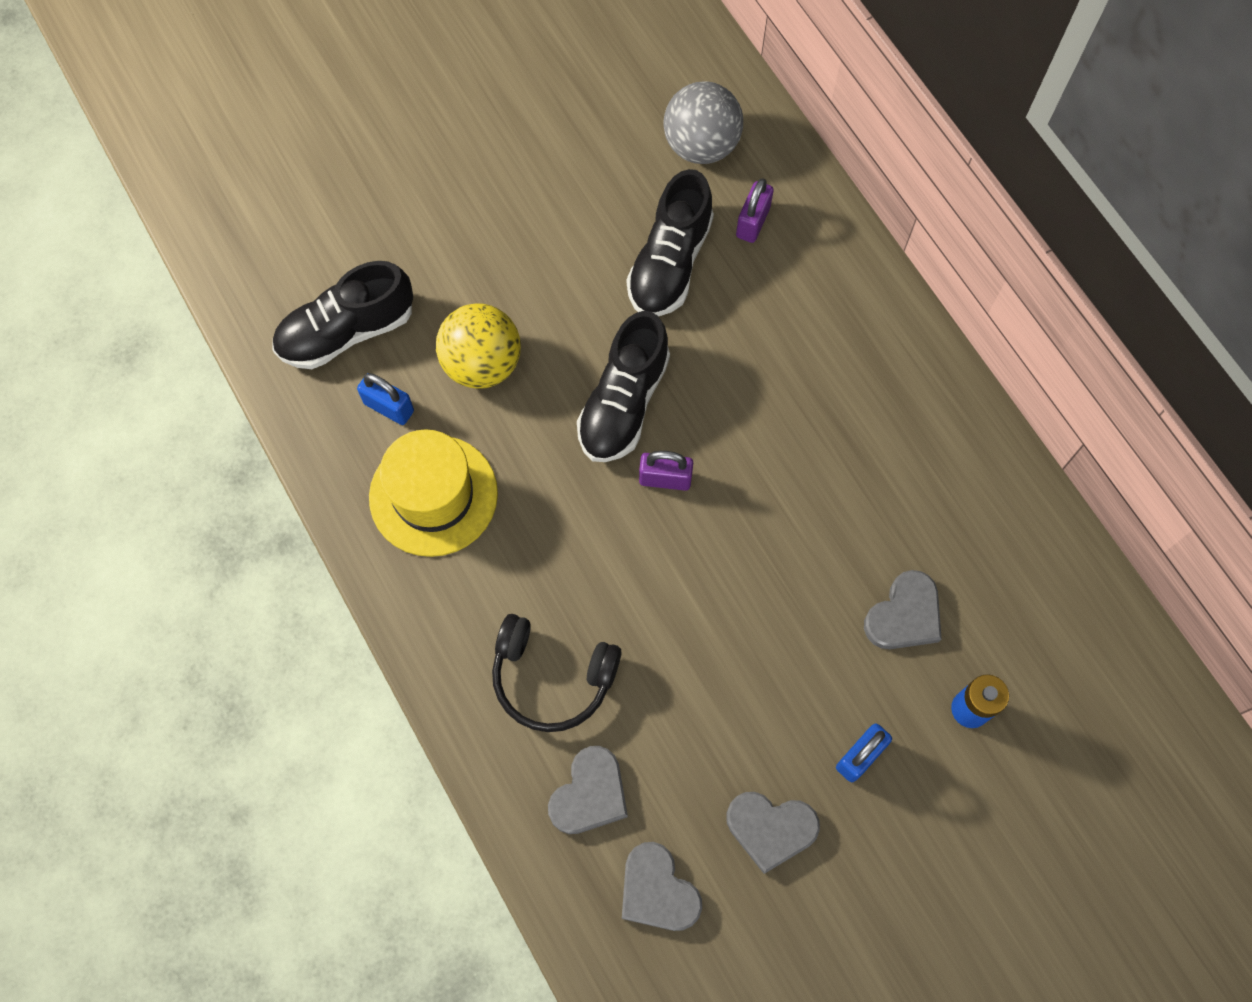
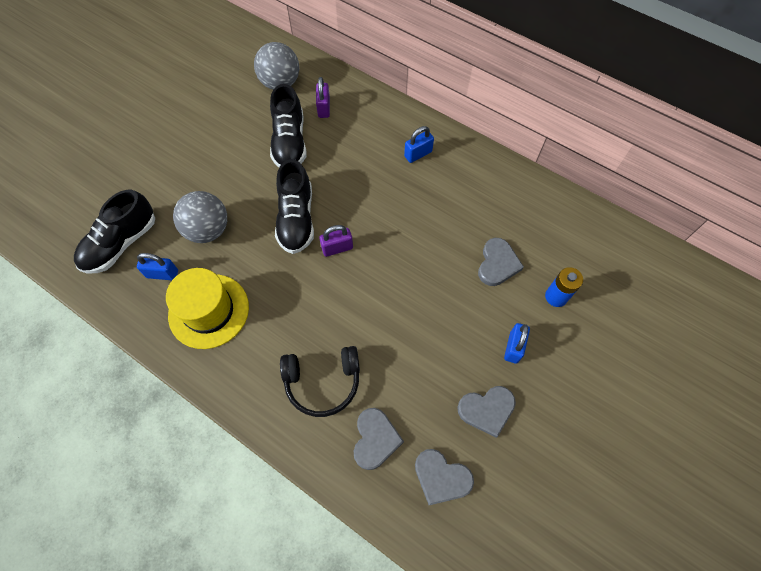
camera: 25 degrees left, 5 degrees down
yellow ball [436,303,521,389] -> grey ball [173,191,227,243]
none -> blue padlock [404,126,434,163]

